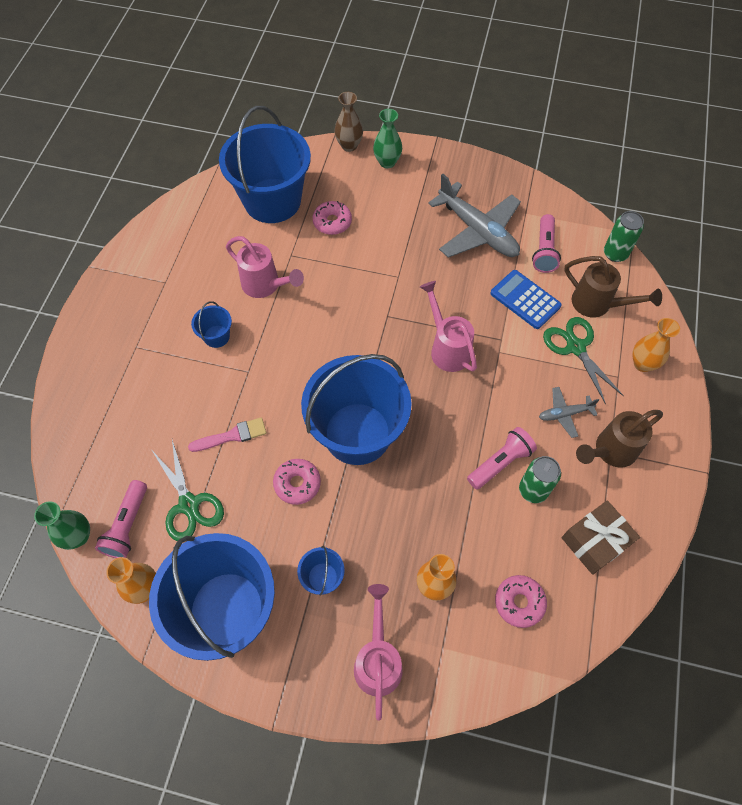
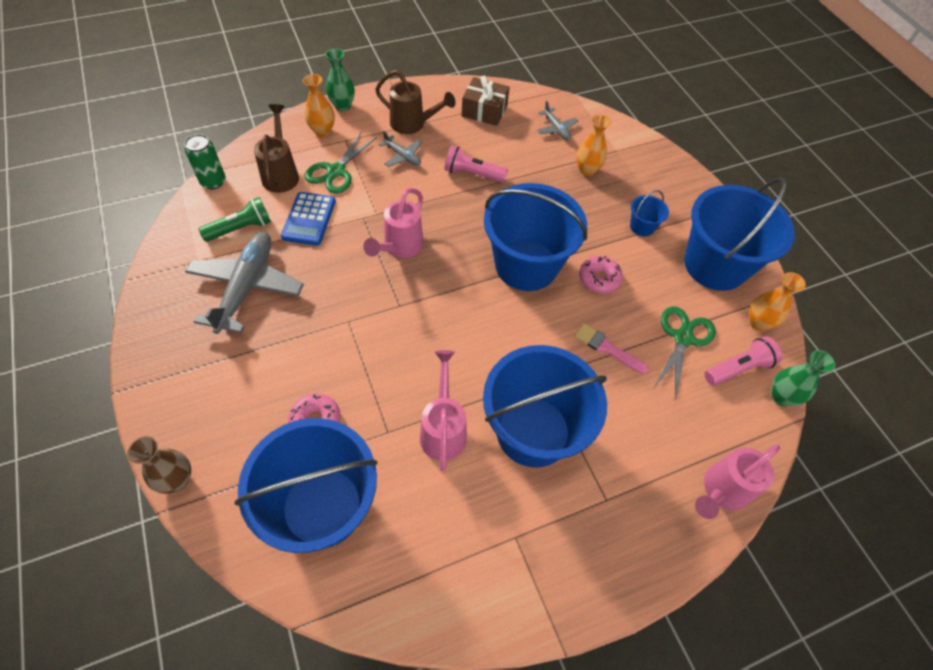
camera: 130 degrees left, 5 degrees down
blue bucket [191,301,232,348] -> blue bucket [483,345,607,468], size x2.43
pink watering can [354,584,403,720] -> pink watering can moved to [695,444,780,519]
green vase [373,109,402,168] -> green vase moved to [325,48,355,111]
pink donut [495,575,547,628] -> grey plane [537,101,578,140]
green can [519,456,561,503] -> none
pink flashlight [532,214,561,273] -> green flashlight [198,197,271,242]

